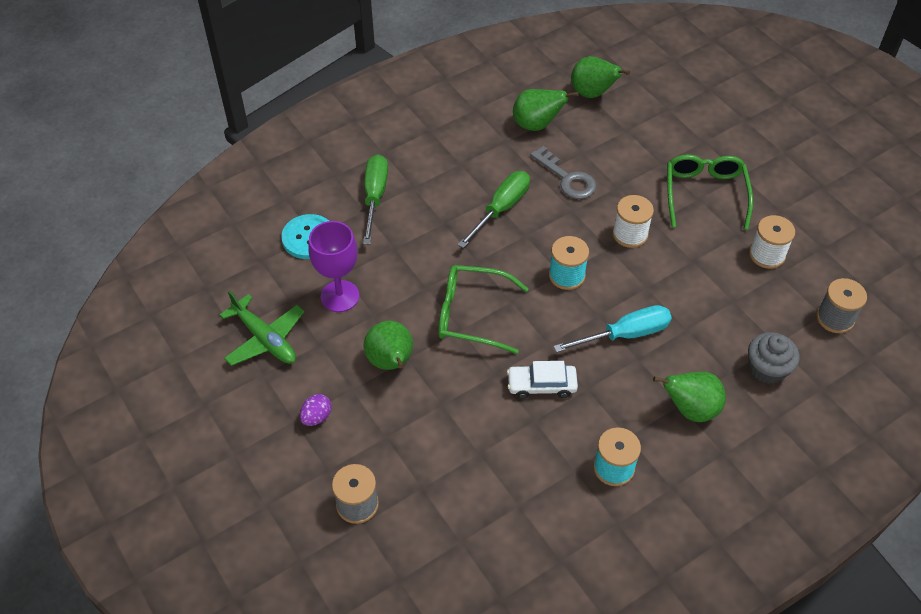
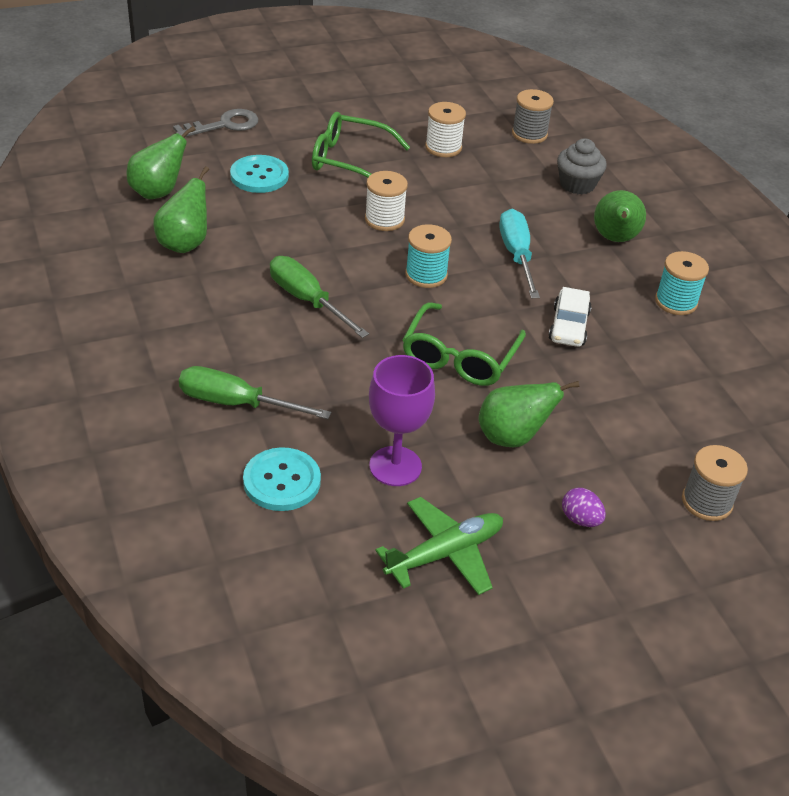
camera: 80 degrees left, 10 degrees down
grey key [530,146,596,199] -> grey key moved to [173,109,258,137]
none -> turquoise button [230,155,289,193]

